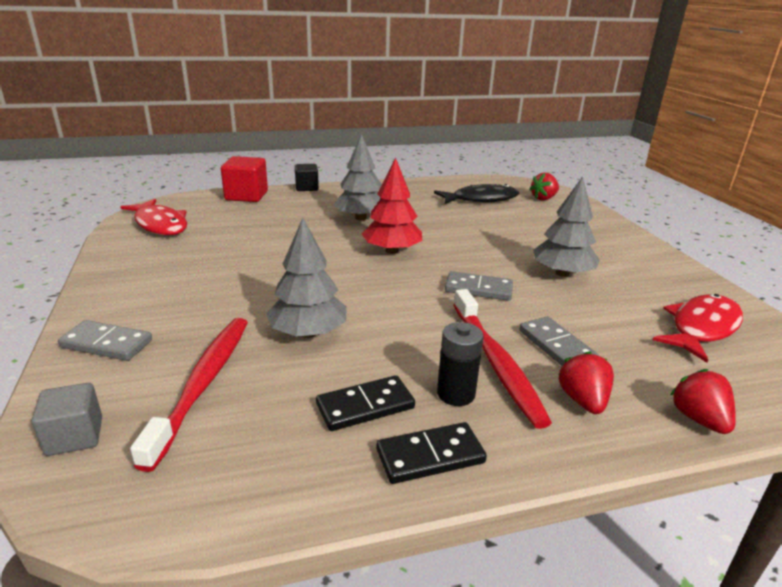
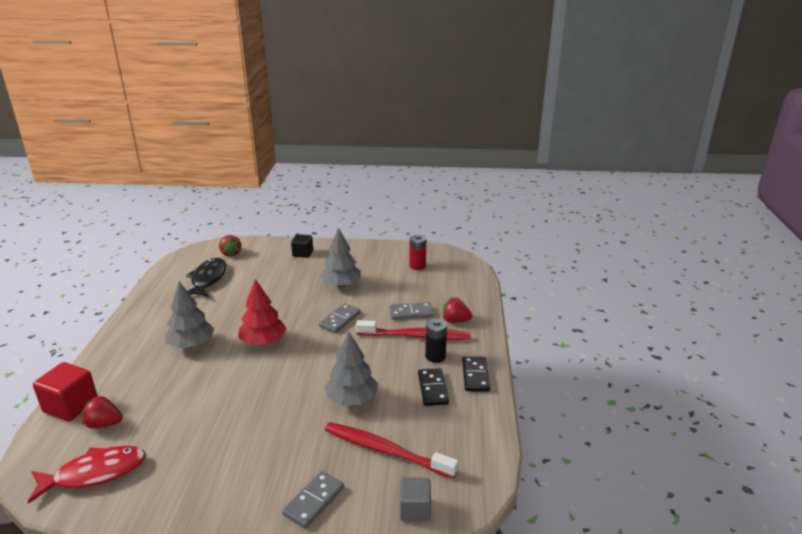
camera: 70 degrees left, 0 degrees up
black cube [295,164,319,191] -> black cube moved to [291,234,313,258]
red fish [653,294,743,363] -> red battery [409,235,426,270]
red strawberry [670,369,736,434] -> red strawberry moved to [82,396,123,428]

